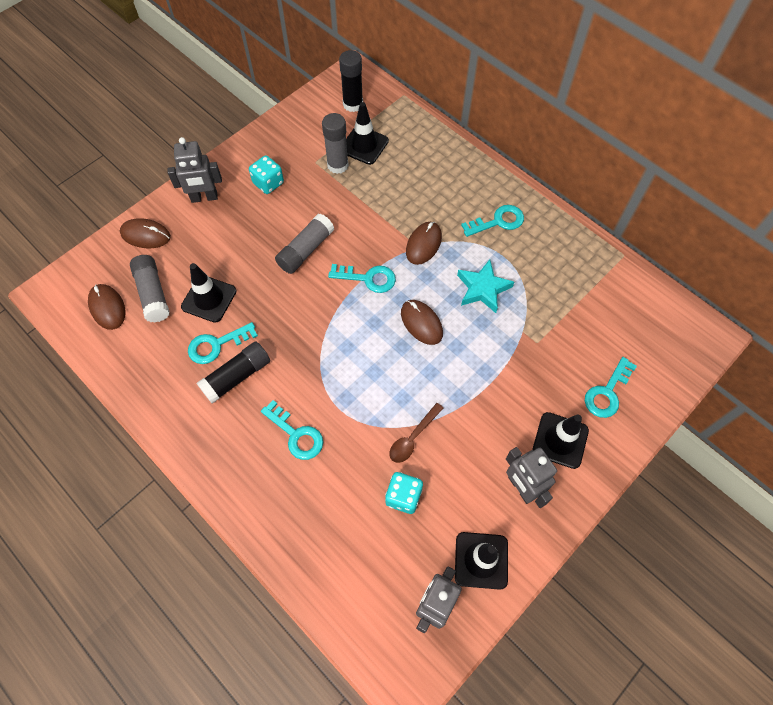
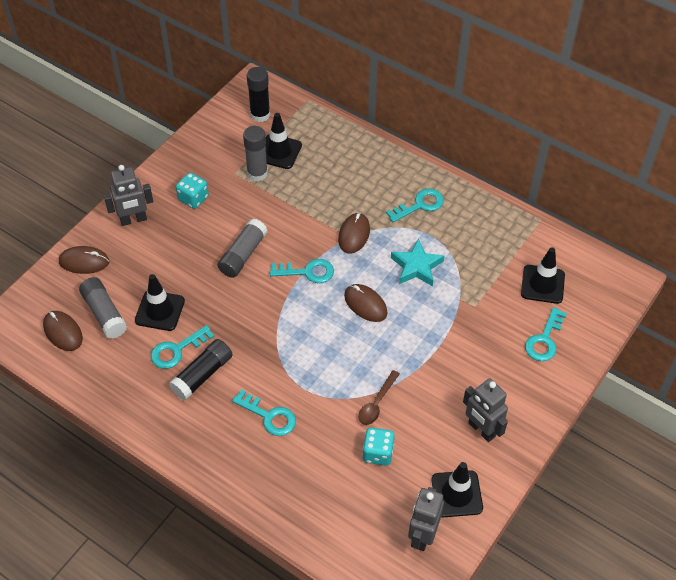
camera: 10 degrees left, 10 degrees down
black traffic cone [533,412,589,469] -> black traffic cone moved to [521,247,565,304]

